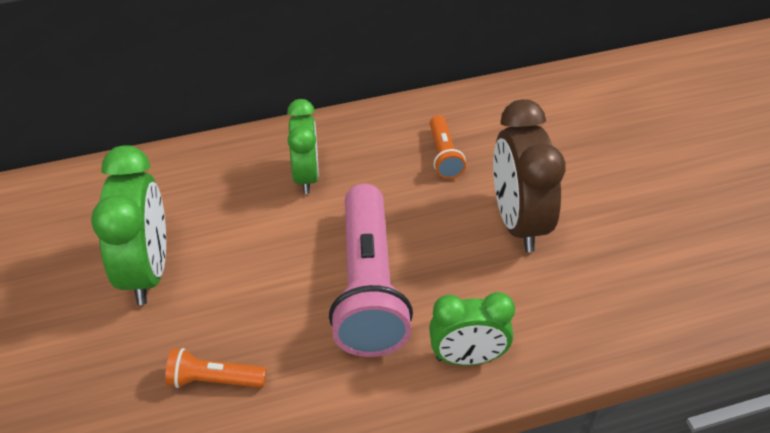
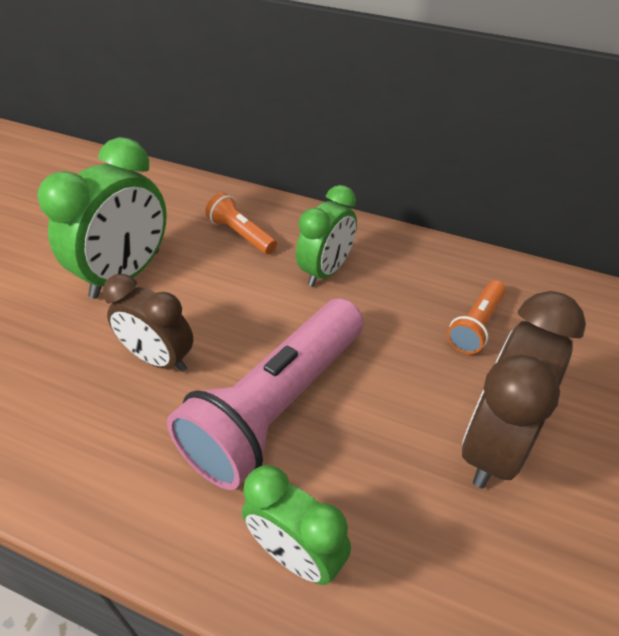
camera: 40 degrees right, 0 degrees up
orange flashlight [165,348,266,388] -> orange flashlight moved to [205,192,277,254]
none -> brown clock [103,274,193,372]

